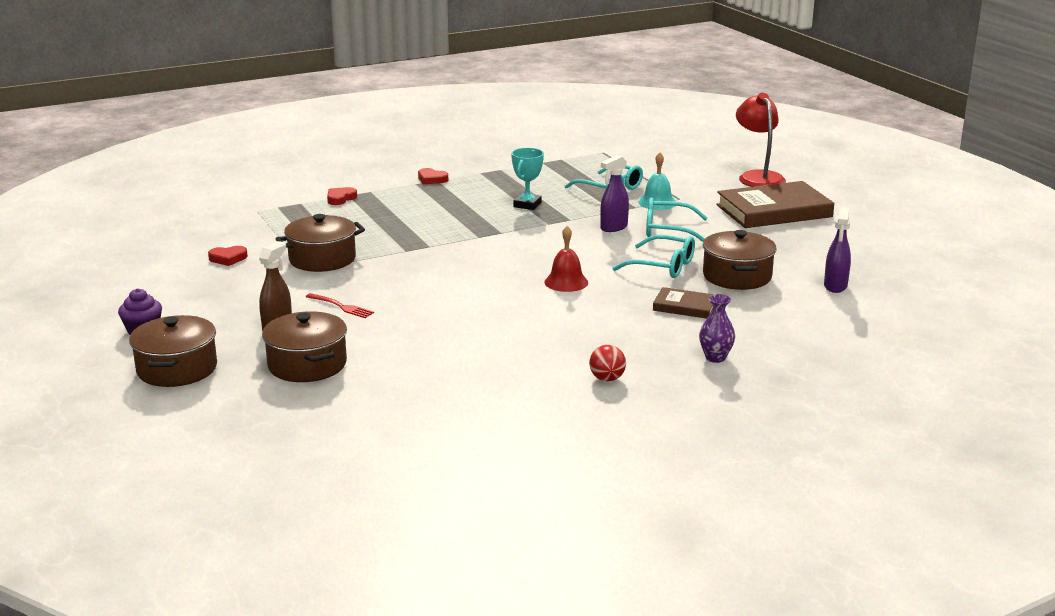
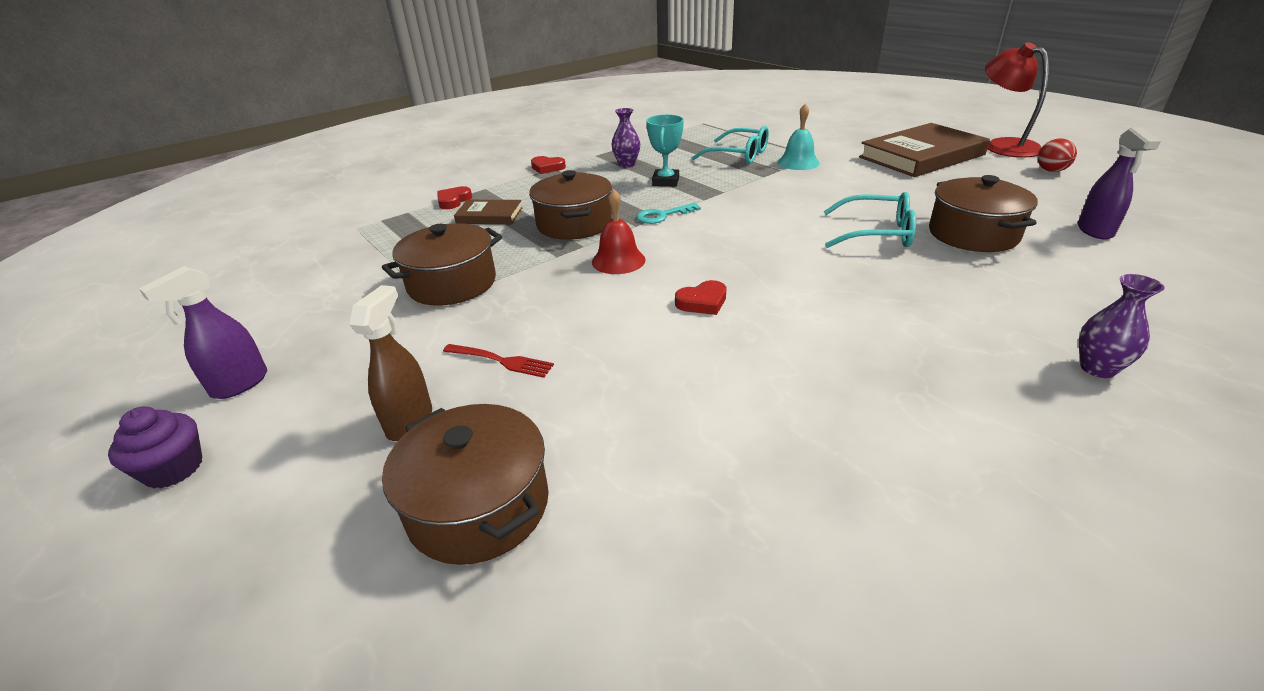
camera: 10 degrees left, 10 degrees up
brown pot [129,315,217,387] -> brown pot moved to [529,170,612,240]
red heart [208,246,248,266] -> red heart moved to [675,280,727,315]
red bell [544,226,588,292] -> red bell moved to [592,189,645,274]
red ball [589,345,626,381] -> red ball moved to [1038,138,1077,172]
purple spray bottle [600,155,629,232] -> purple spray bottle moved to [139,266,267,399]
turquoise glasses [646,197,708,242] -> none
brown book [653,287,714,319] -> brown book moved to [454,200,522,224]
red lamp [736,93,786,187] -> red lamp moved to [985,42,1049,158]
none -> purple vase [612,108,640,168]
none -> turquoise key [636,203,701,224]

